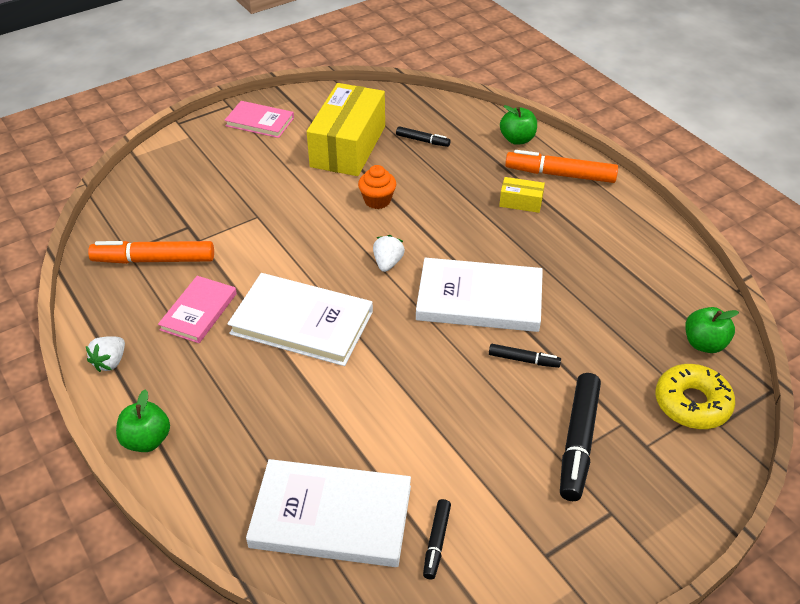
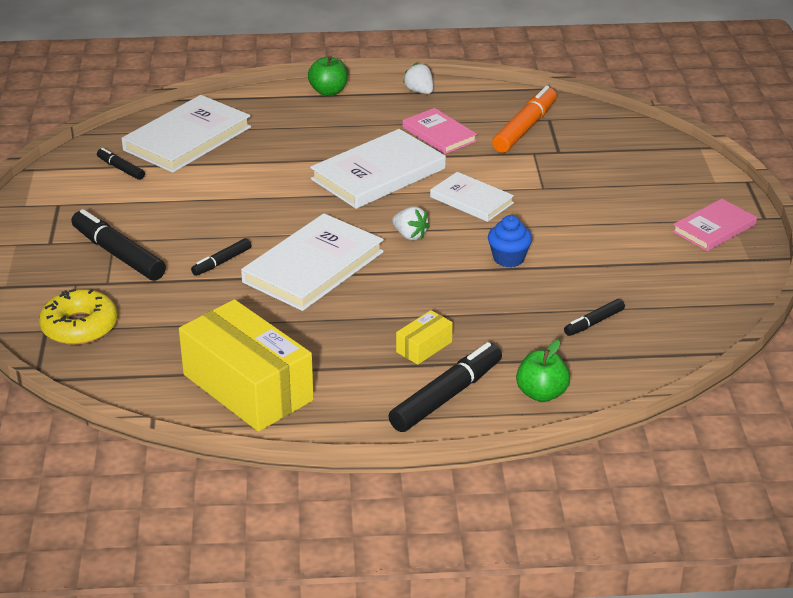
camera: 120 degrees right, 10 degrees down
yellow box [307,83,385,176] -> yellow box moved to [179,299,314,432]
orange cupcake [358,165,396,209] -> blue cupcake [488,215,532,267]
orange marker [505,150,618,183] -> black marker [389,342,502,432]
green apple [685,307,739,353] -> none
none -> white book [430,172,514,222]

